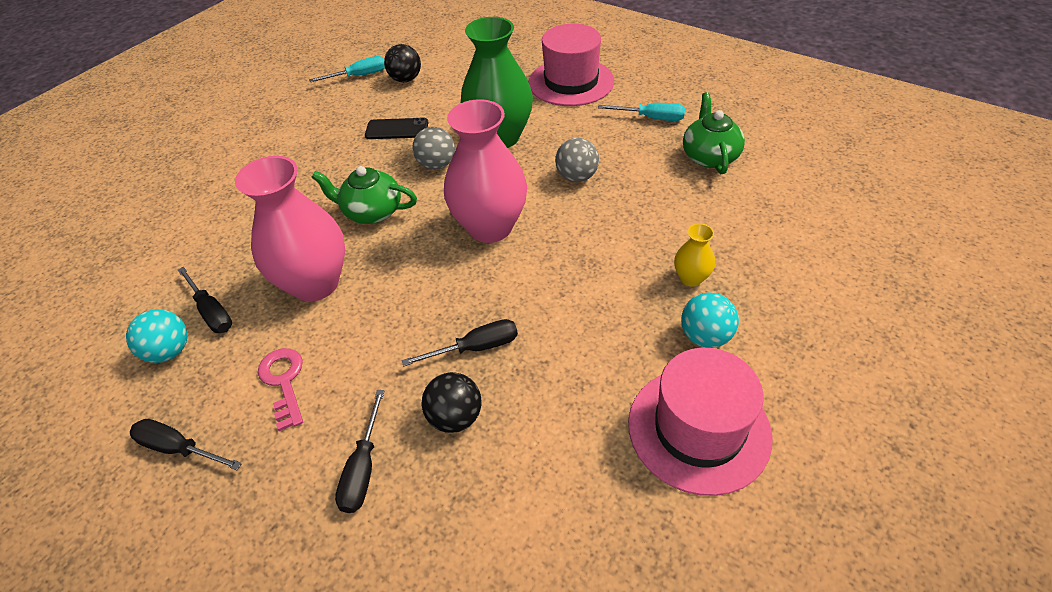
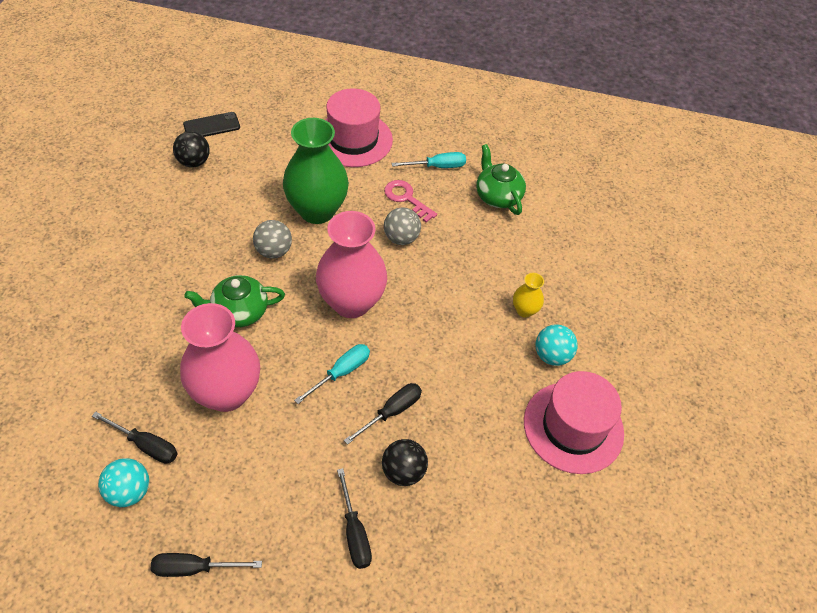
camera: 30 degrees left, 5 degrees up
pink key [258,348,303,431] -> pink key moved to [384,180,437,223]
turquoise screwdriver [309,56,385,82] -> turquoise screwdriver moved to [294,344,370,404]
black phone [365,118,428,139] -> black phone moved to [183,112,240,137]

